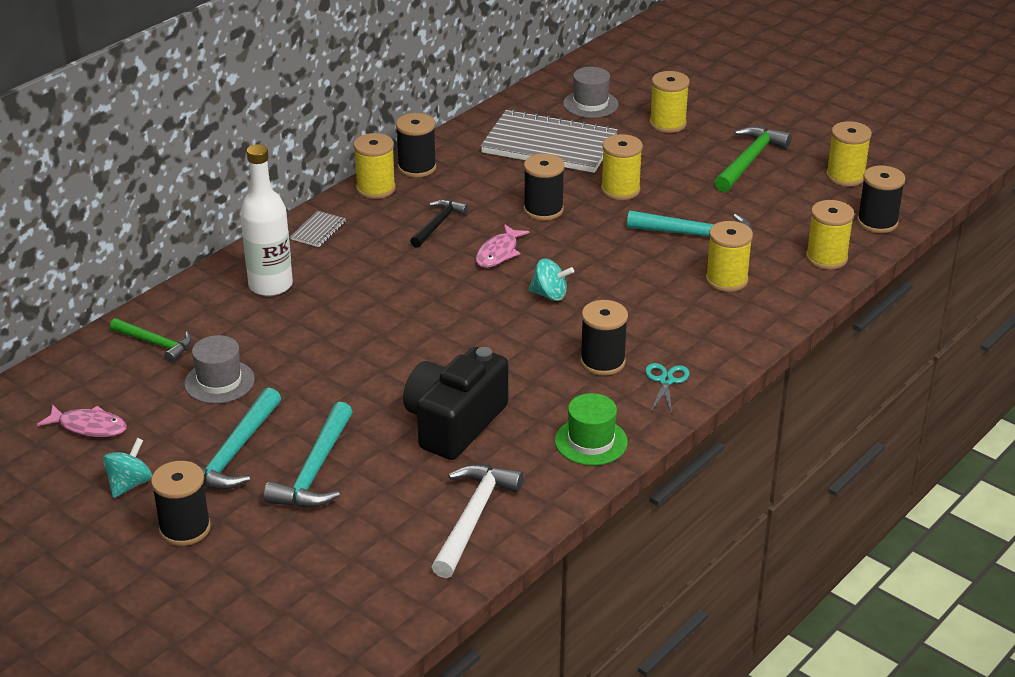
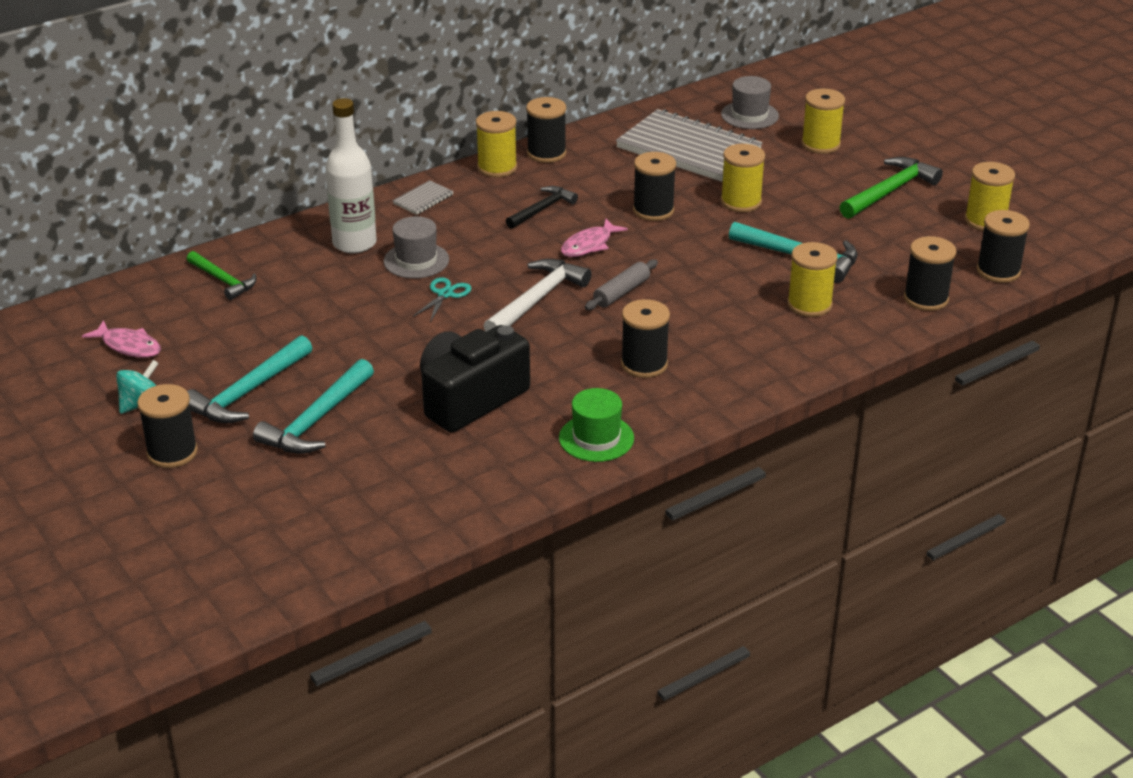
camera: 15 degrees right, 0 degrees up
grey hat [184,335,255,404] -> grey hat moved to [384,216,449,279]
white hammer [432,464,523,578] -> white hammer moved to [483,259,592,332]
turquoise spinning top [528,259,574,301] -> grey rolling pin [585,259,658,310]
turquoise scissors [645,363,690,414] -> turquoise scissors moved to [412,277,471,322]
yellow spool [806,200,854,270] -> black spool [904,236,957,311]

